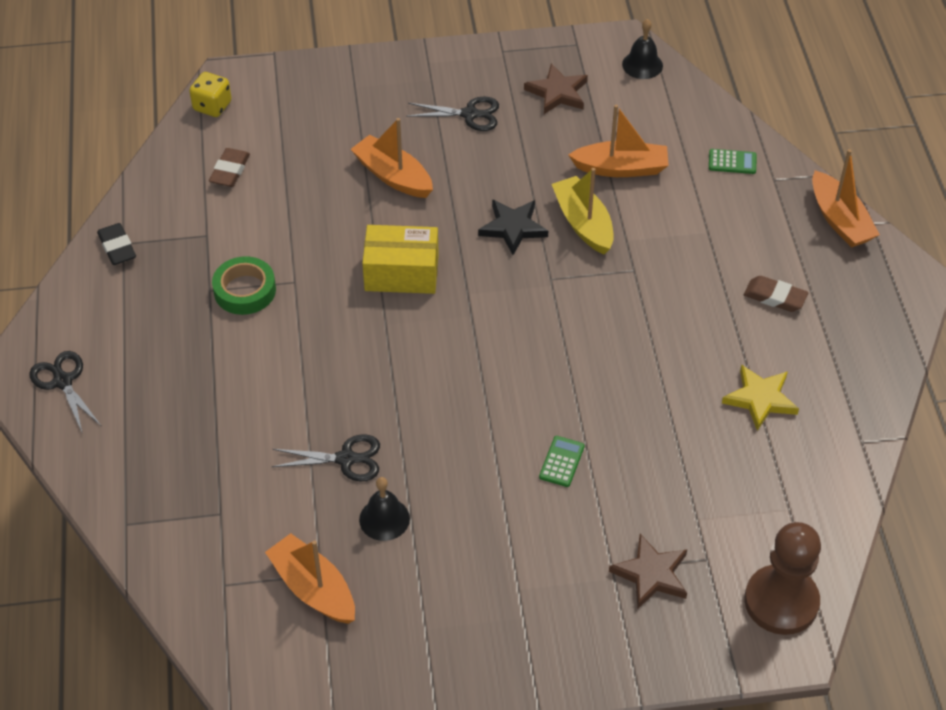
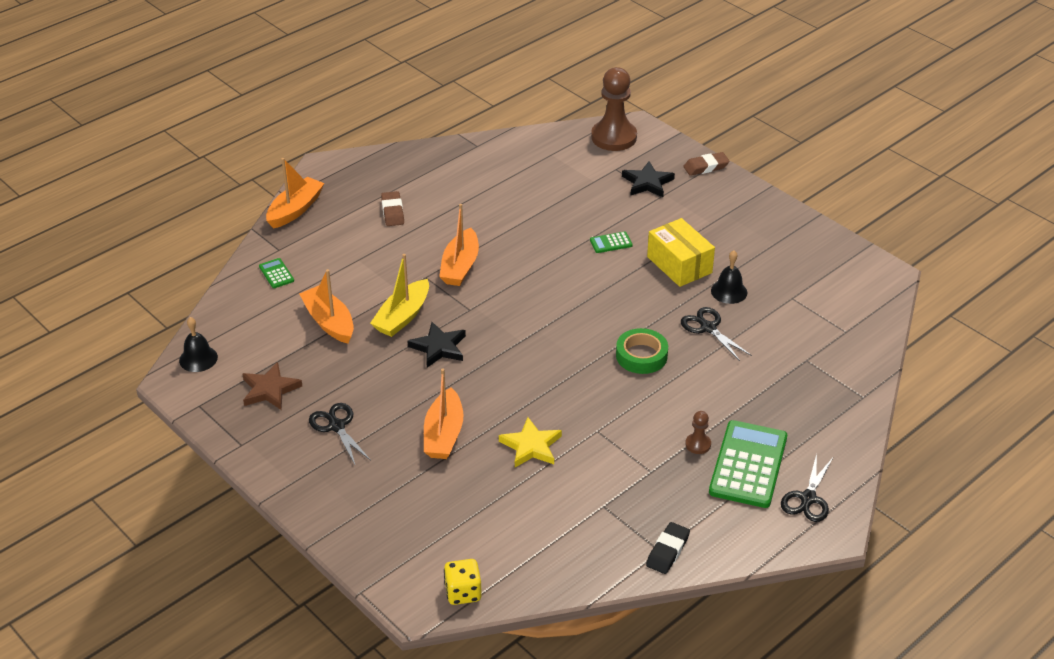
camera: 125 degrees left, 10 degrees down
brown eraser [209,148,250,187] -> brown eraser moved to [683,152,729,176]
green tape [212,256,276,315] -> green tape moved to [616,328,668,374]
orange boat [265,533,355,624] -> orange boat moved to [439,204,479,286]
yellow box [362,225,439,294] -> yellow box moved to [647,218,715,287]
brown star [609,534,687,609] -> black star [622,161,675,197]
yellow star [722,365,799,431] -> yellow star moved to [499,417,562,467]
none -> brown pawn [685,411,711,454]
none -> green calculator [709,420,787,508]

